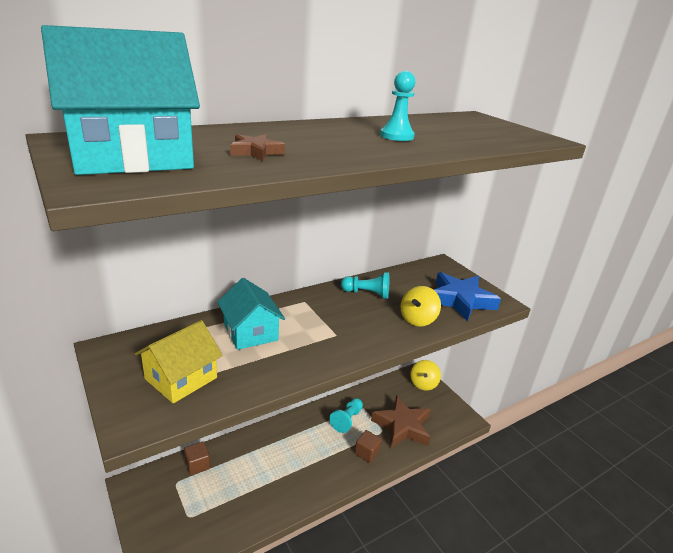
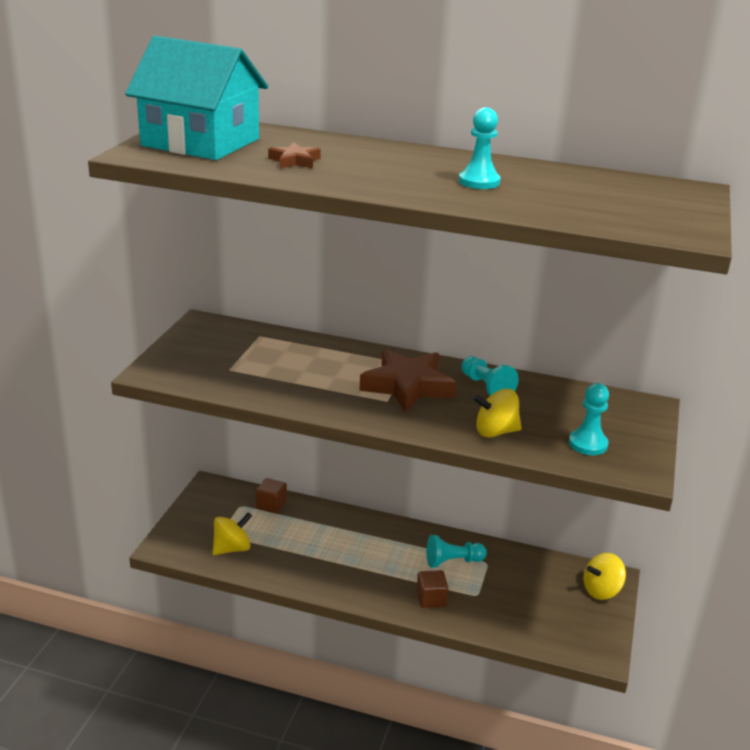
camera: 50 degrees right, 0 degrees up
yellow house [135,320,223,404] -> none
turquoise house [218,278,285,350] -> none
brown star [371,395,431,448] -> brown star moved to [359,349,456,413]
blue star [434,272,501,322] -> turquoise pawn [569,383,609,455]
none -> yellow spinning top [213,512,252,555]

